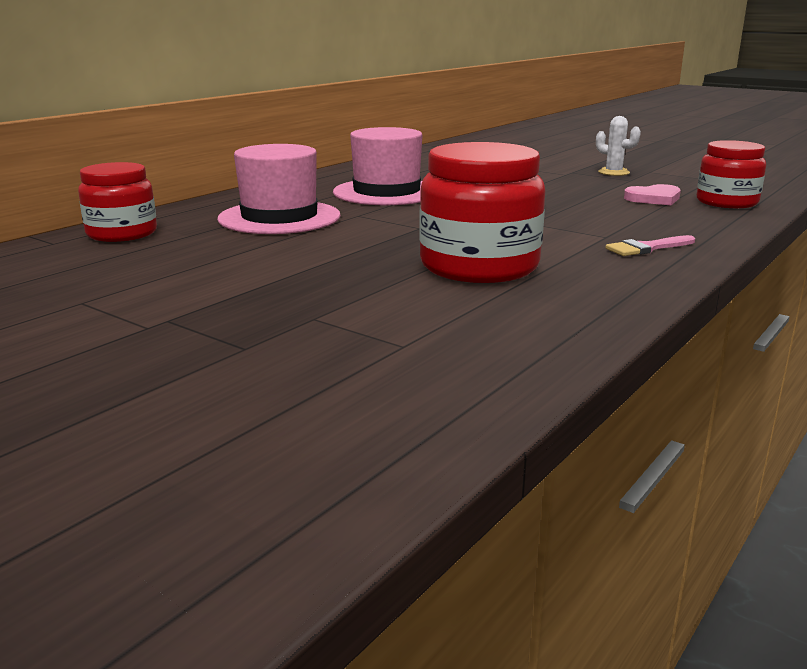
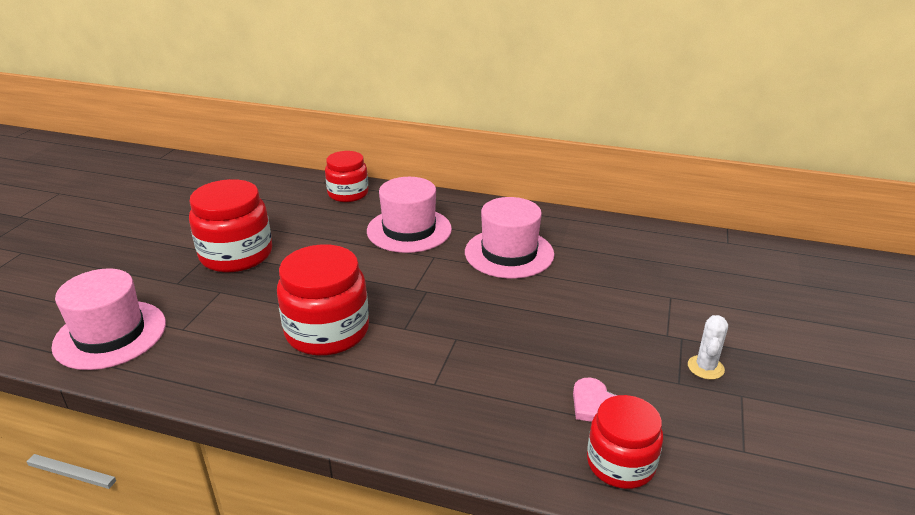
camera: 70 degrees right, 10 degrees up
pink brush [605,235,695,256] -> none
none -> pink hat [51,269,166,370]
none -> red jar [189,179,272,272]

